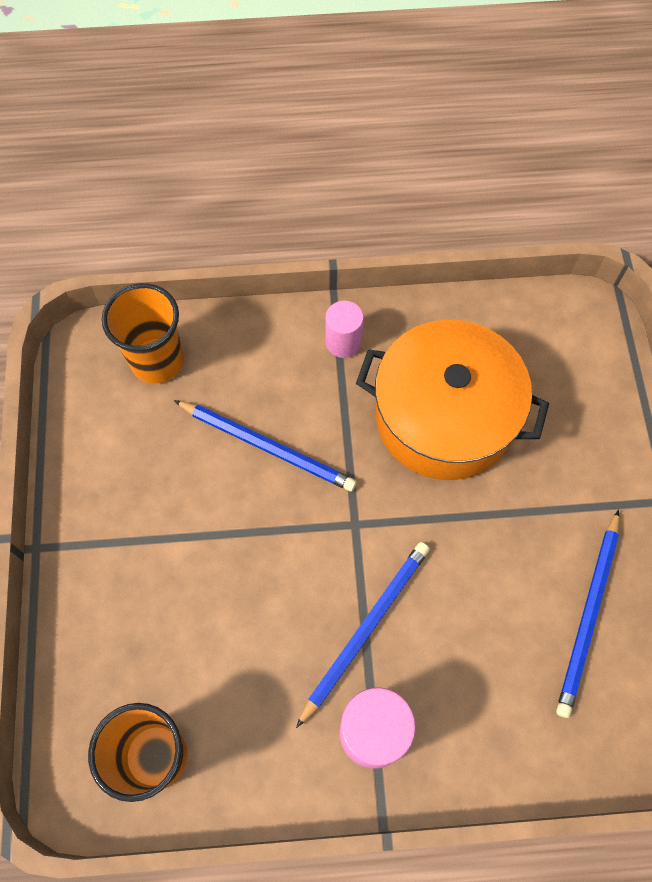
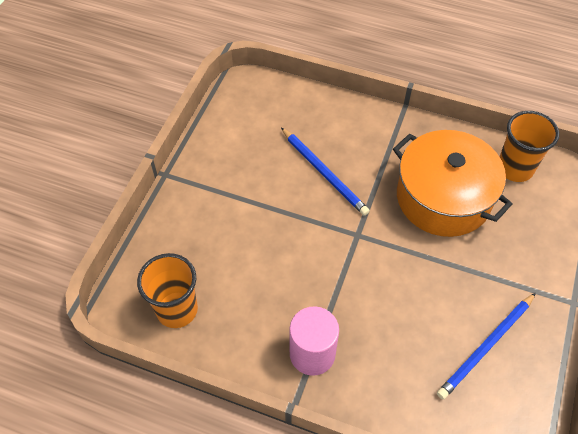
camera: 25 degrees right, 10 degrees down
orange cup [102,283,184,383] -> orange cup moved to [499,111,559,182]
blue pencil [296,542,430,728] -> none
pink cylinder [325,301,364,358] -> none

